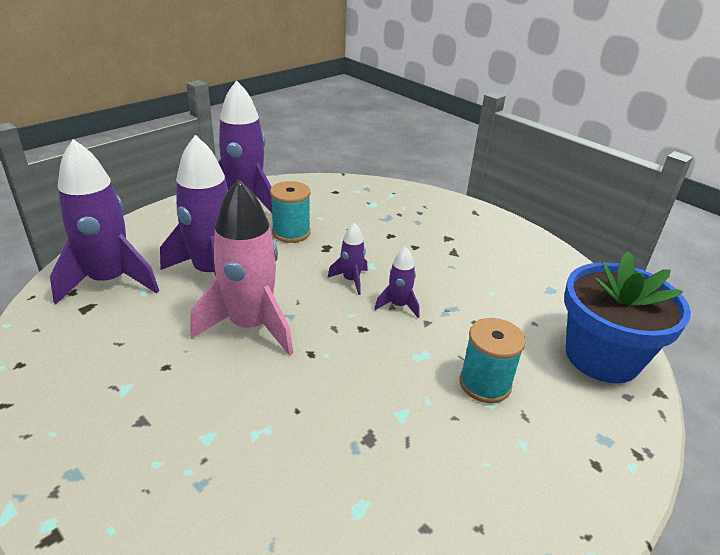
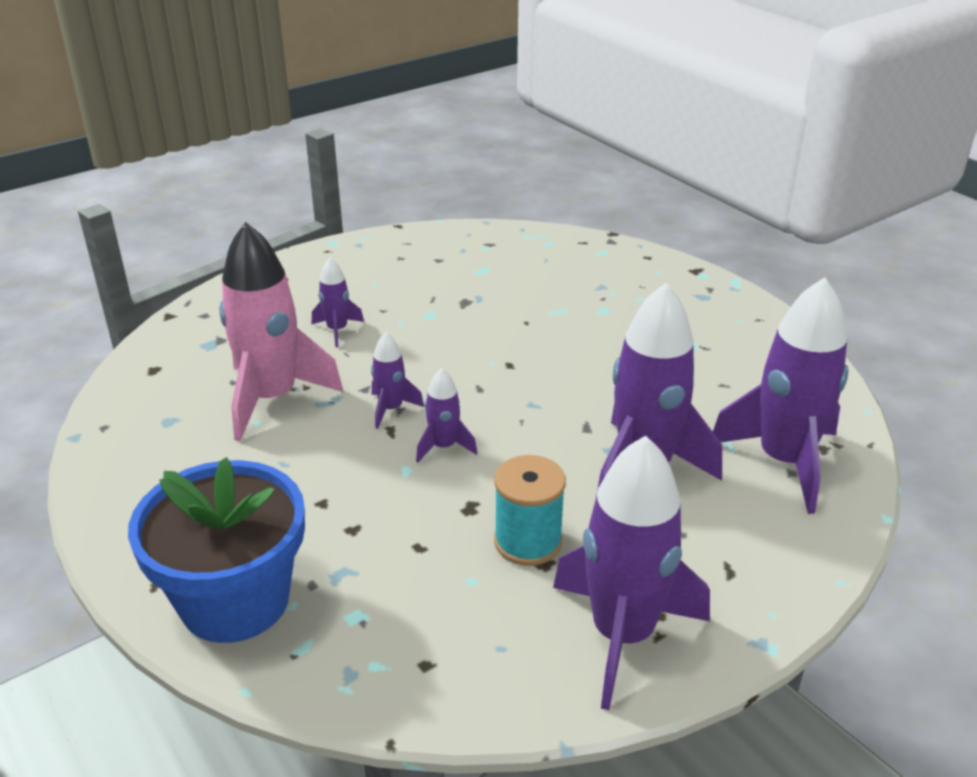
camera: 170 degrees left, 0 degrees up
pink rocket [190,179,293,356] -> pink rocket moved to [219,222,343,441]
turquoise spool [459,318,526,403] -> purple rocket [312,258,364,347]
blue flower pot [564,251,691,383] -> blue flower pot moved to [128,457,305,643]

